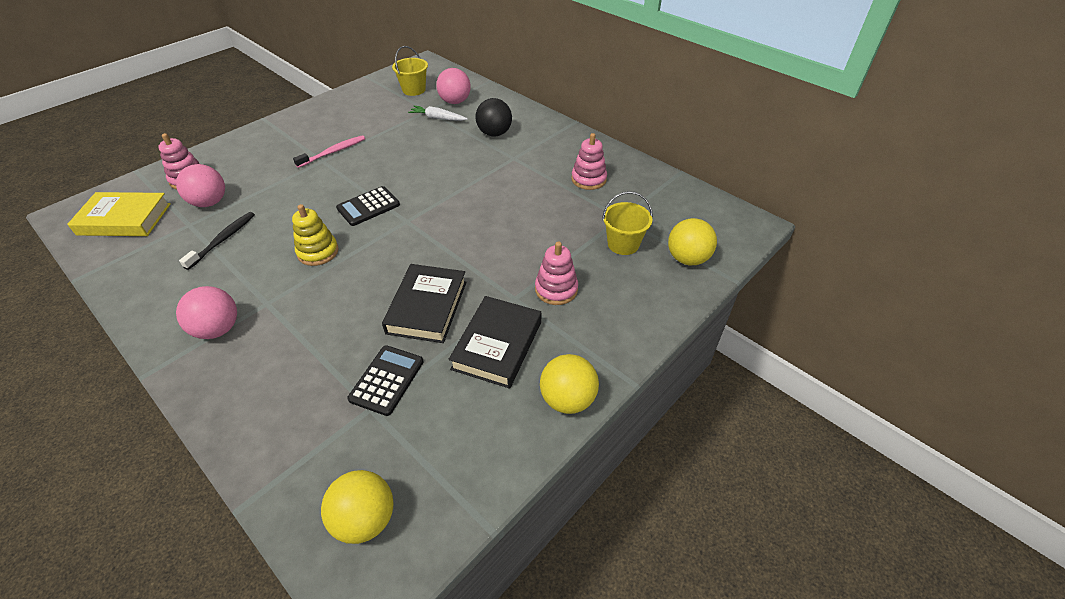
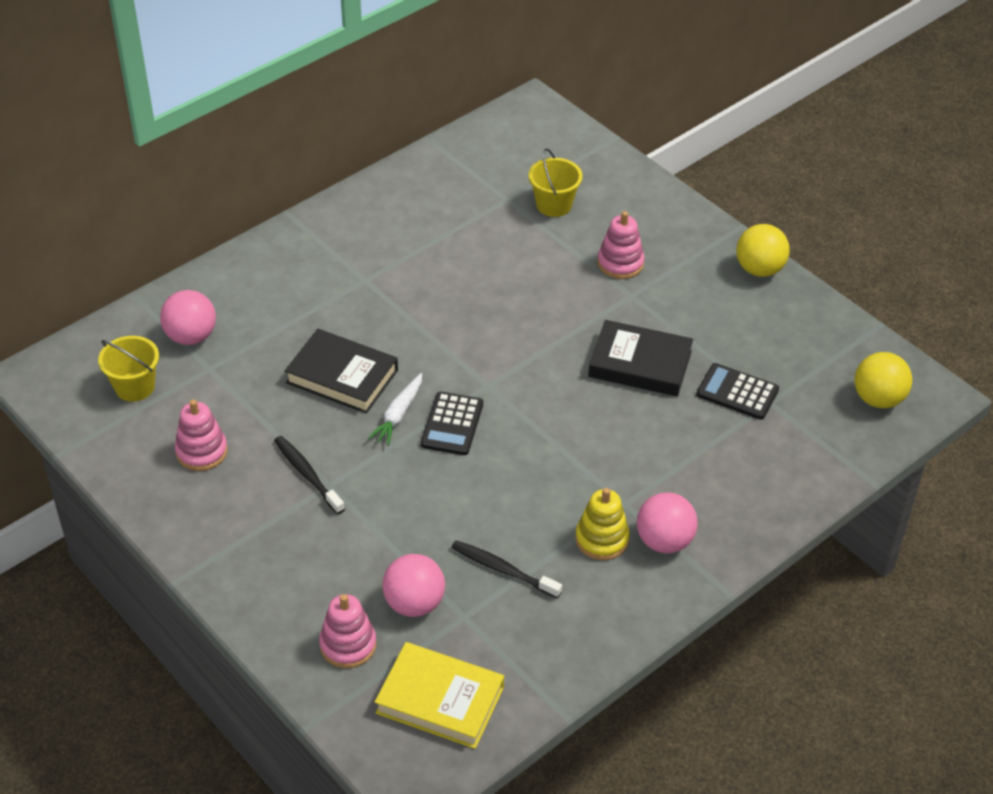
camera: 85 degrees left, 0 degrees up
yellow book [67,192,171,236] -> yellow book turned 75 degrees counterclockwise [375,642,504,749]
yellow stacking toy [292,204,338,266] -> yellow stacking toy moved to [576,488,630,560]
pink toothbrush [293,135,365,168] -> black toothbrush [274,436,345,514]
black calculator [336,186,400,226] -> black calculator turned 45 degrees clockwise [421,392,483,455]
white carrot [408,106,468,121] -> white carrot moved to [368,373,422,446]
black book [449,296,541,389] -> black book moved to [285,329,398,414]
black ball [475,98,512,137] -> none
pink stacking toy [571,133,607,190] -> pink stacking toy moved to [175,399,228,471]
yellow ball [668,218,717,265] -> none

